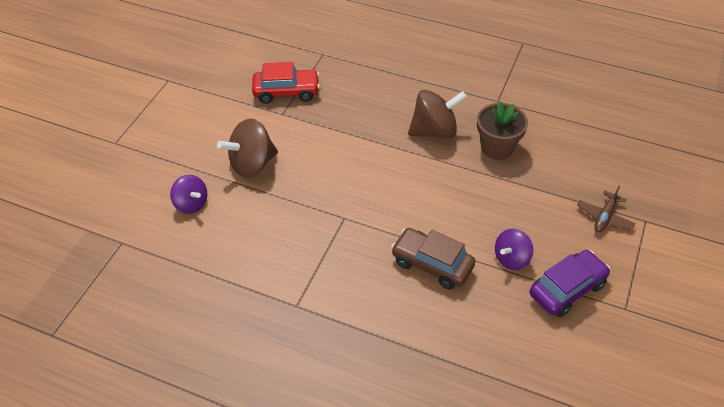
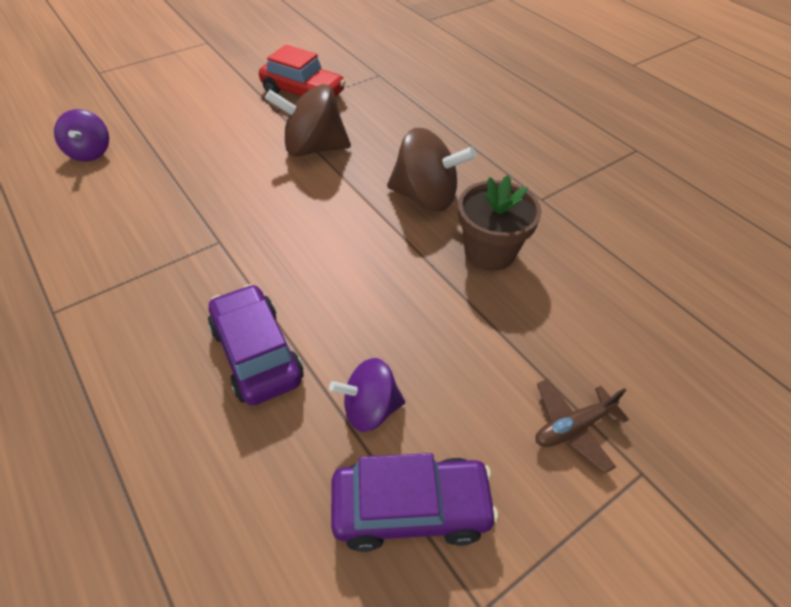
camera: 30 degrees right, 0 degrees up
brown spinning top [217,118,278,178] -> brown spinning top moved to [265,84,351,157]
brown car [391,228,475,290] -> purple car [208,284,304,405]

